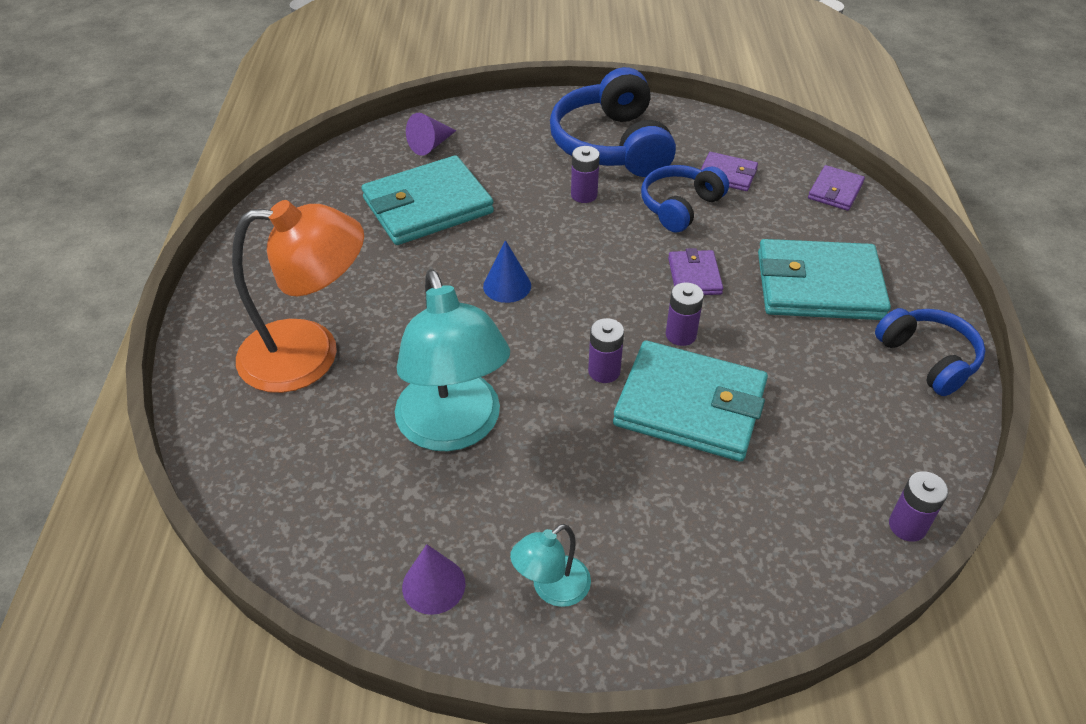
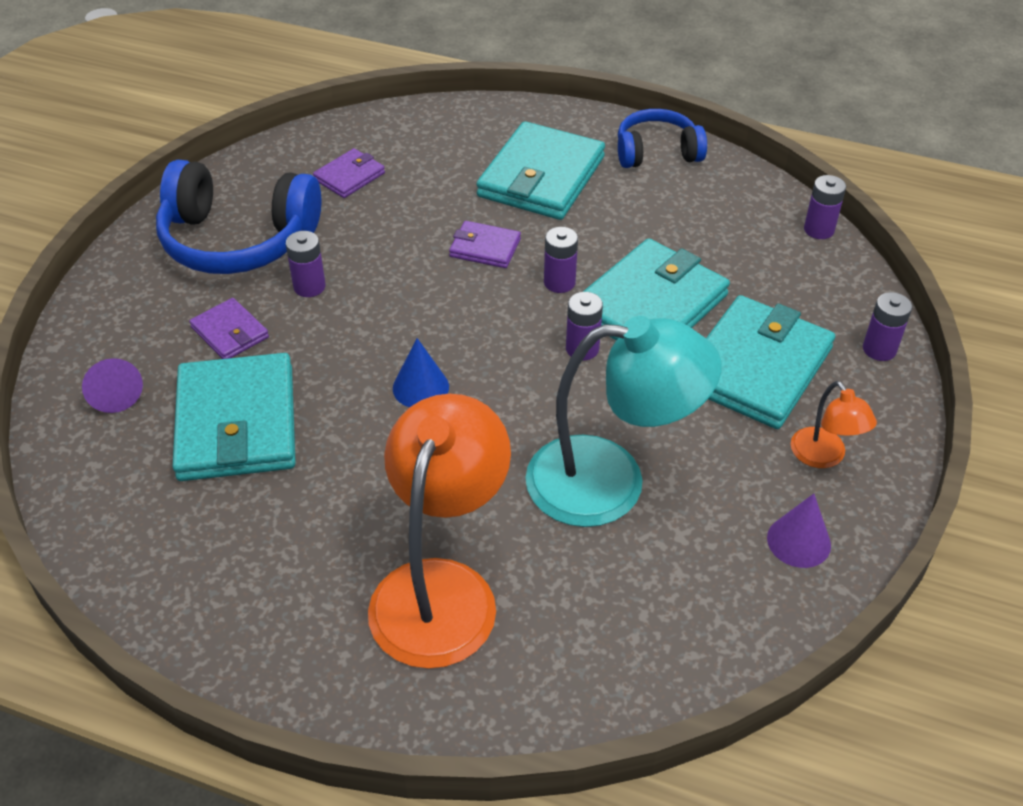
camera: 70 degrees left, 0 degrees up
turquoise lamp [510,524,591,607] -> orange lamp [791,381,877,468]
blue headphones [641,165,729,233] -> none
purple wallet [808,165,865,211] -> purple wallet moved to [189,298,269,359]
none -> turquoise wallet [706,295,835,429]
none -> purple battery [863,292,912,361]

